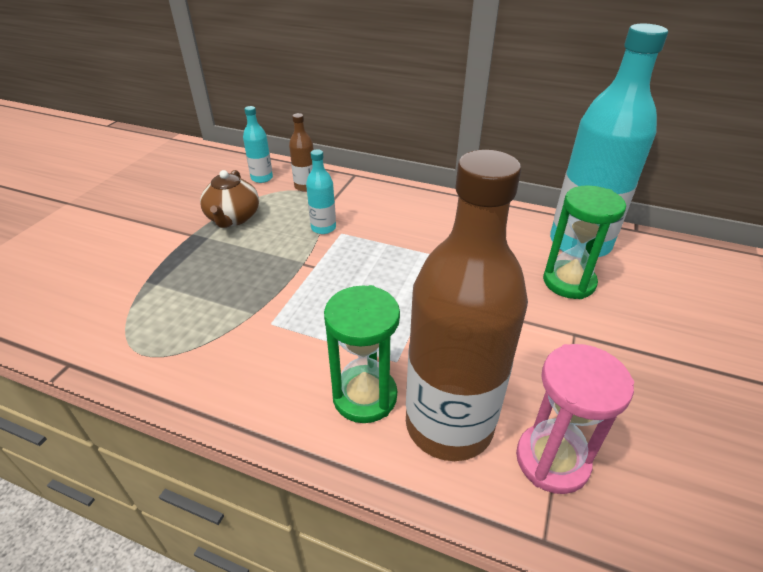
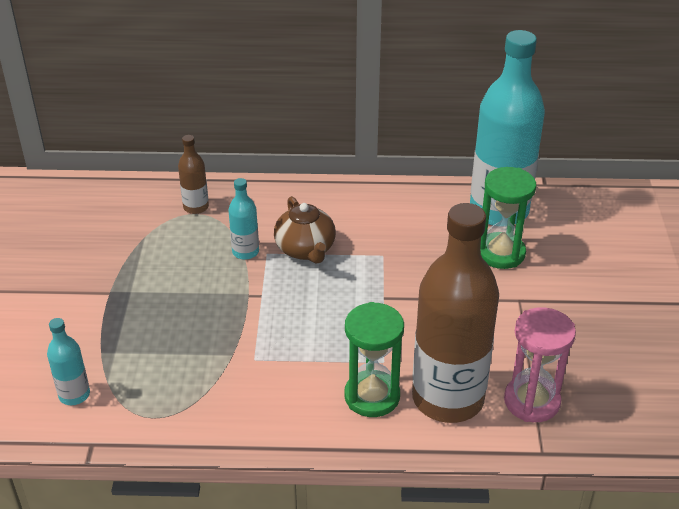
camera: 20 degrees left, 0 degrees up
brown teapot [200,170,259,228] -> brown teapot moved to [274,196,336,264]
turquoise bottle [243,106,273,183] -> turquoise bottle moved to [47,318,90,405]

